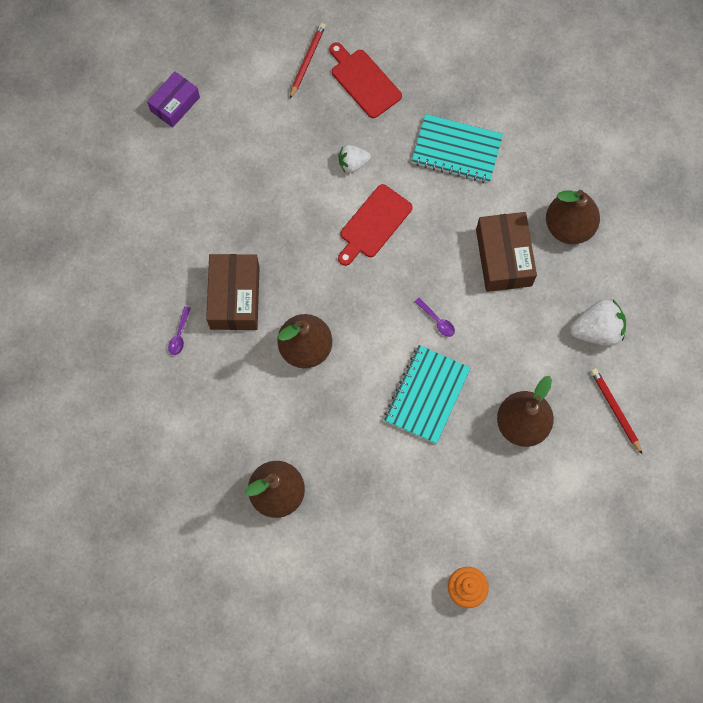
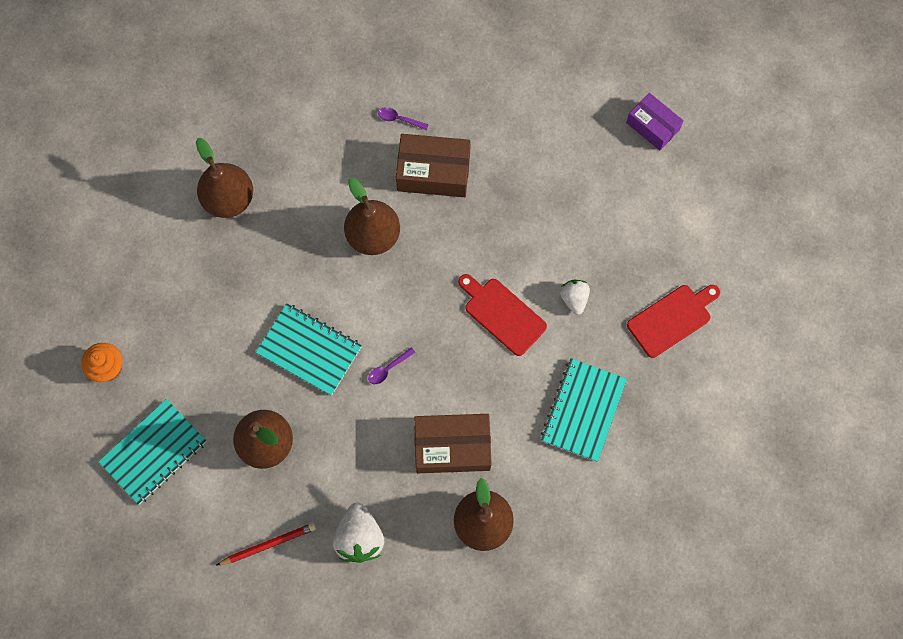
camera: 95 degrees right, 0 degrees up
red pencil [290,23,326,99] -> none
none -> turquoise notebook [98,399,207,505]

